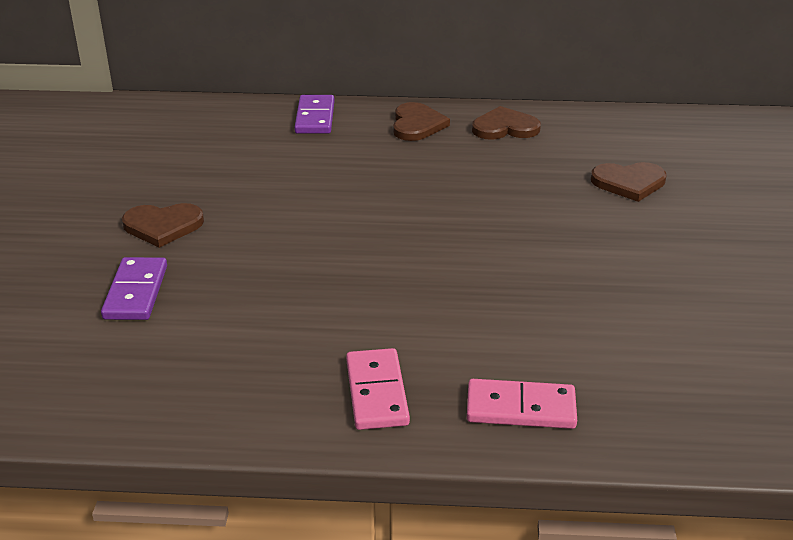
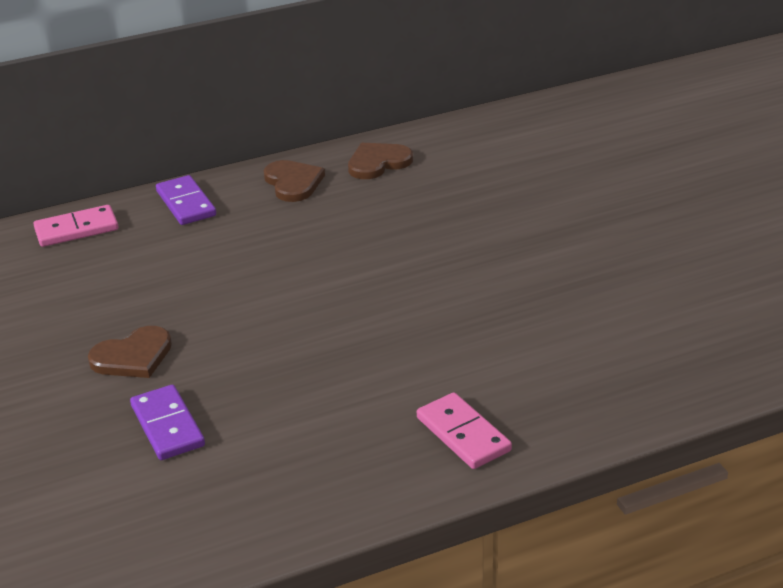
camera: 25 degrees left, 0 degrees up
pink domino [467,379,577,429] -> pink domino moved to [34,205,118,247]
brown heart [591,162,666,202] -> none

